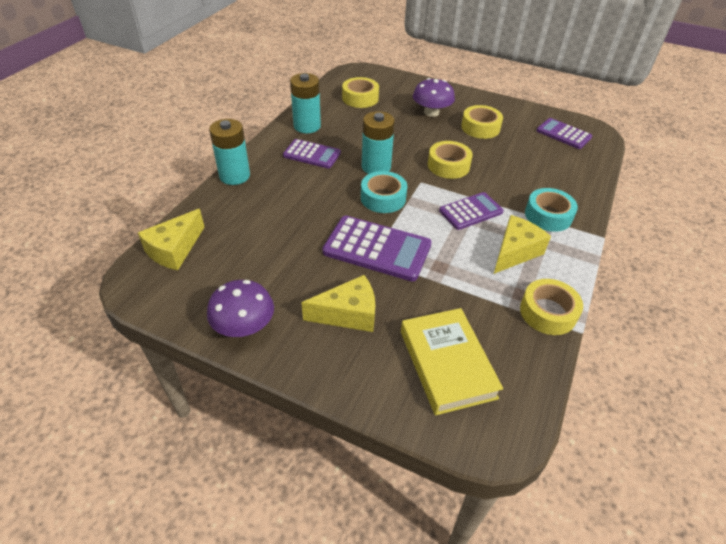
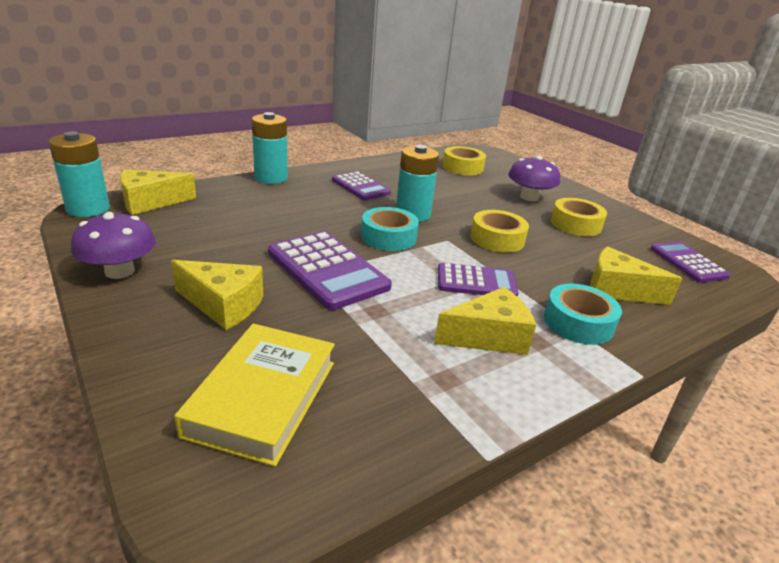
camera: 30 degrees right, 15 degrees down
turquoise battery [290,73,321,133] -> turquoise battery moved to [49,131,110,217]
yellow tape [520,279,583,335] -> none
none -> yellow cheese [590,246,683,305]

